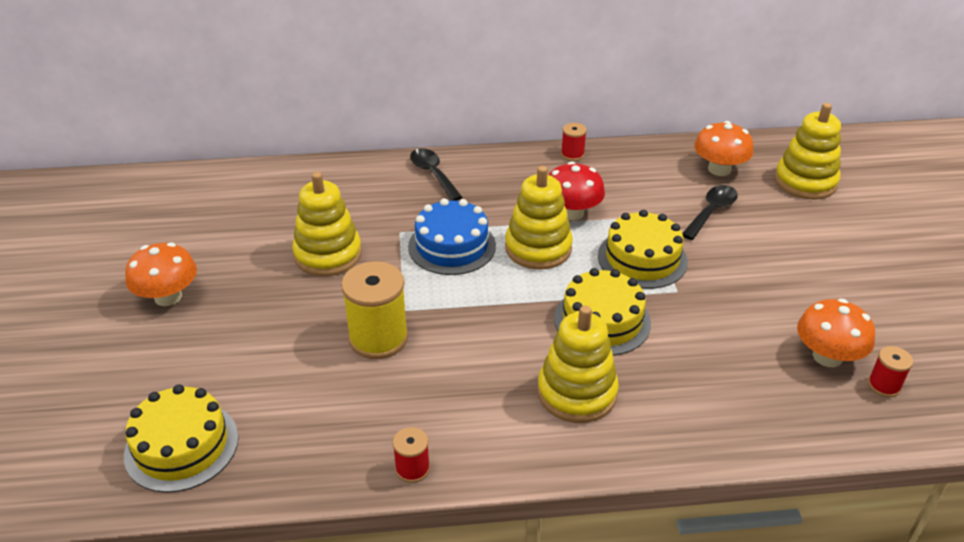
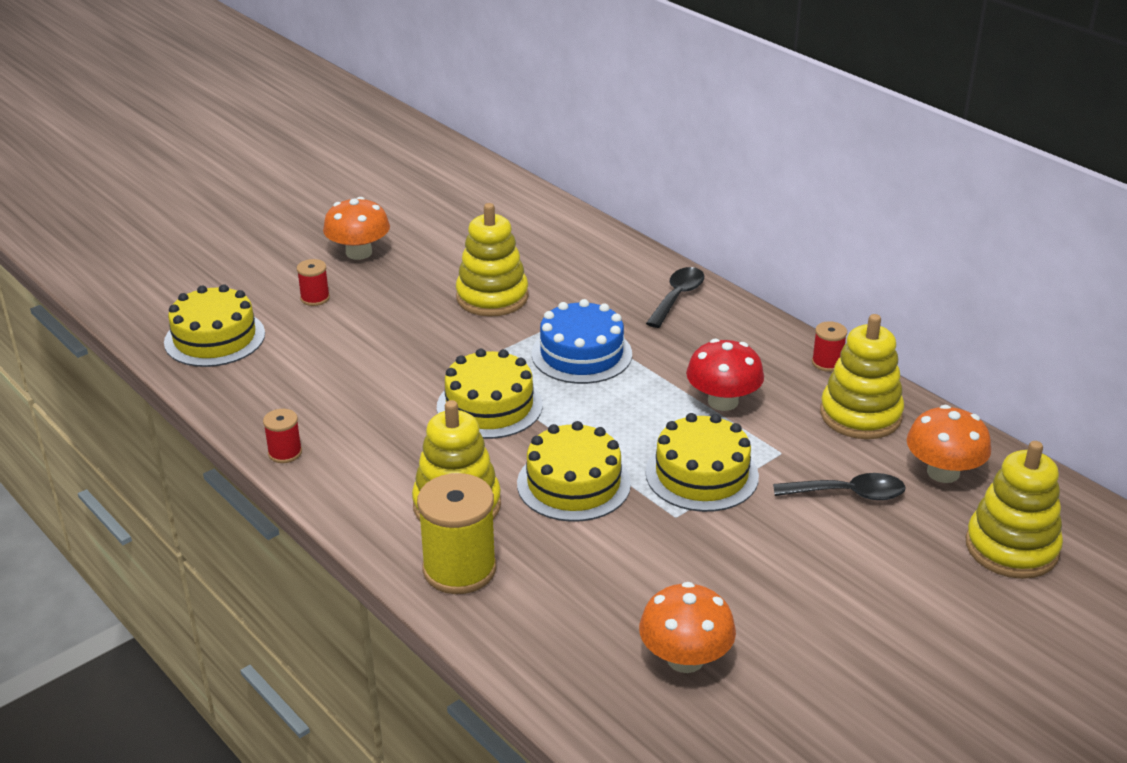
camera: 55 degrees right, 5 degrees down
yellow spool [341,261,408,359] -> yellow spool moved to [417,473,496,594]
yellow stacking toy [505,166,573,270] -> yellow stacking toy moved to [820,314,904,439]
red spool [868,346,913,397] -> red spool moved to [297,259,330,306]
none -> yellow cake [437,349,543,439]

